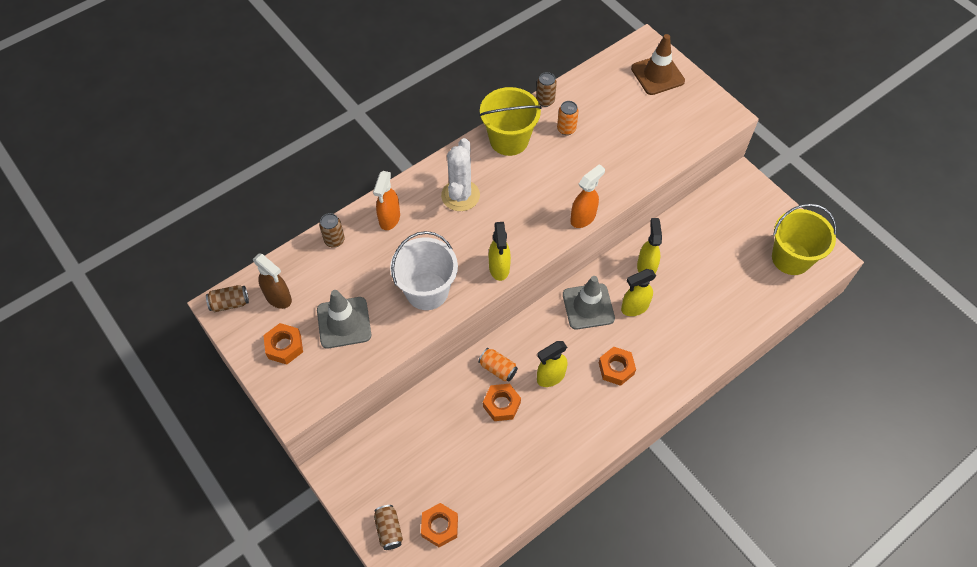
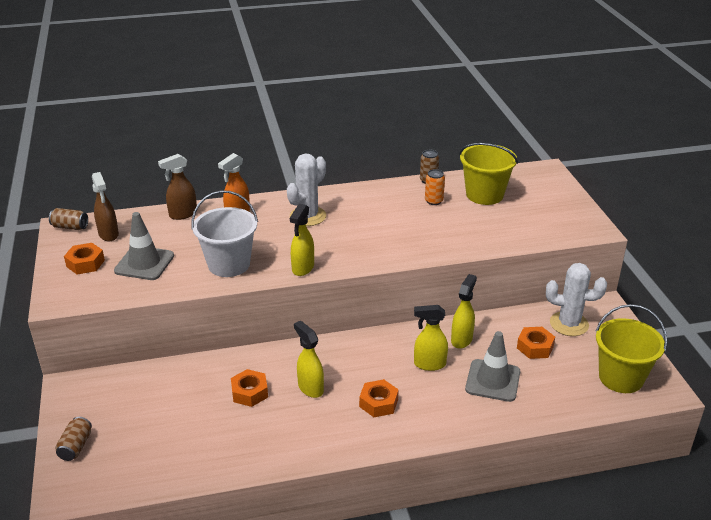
camera: 25 degrees right, 25 degrees down
brown can [319,213,345,248] -> brown spray bottle [158,154,197,220]
orange nut [421,503,458,547] -> orange nut moved to [517,327,555,359]
orange can [478,348,518,381] -> none
yellow bucket [479,87,541,156] -> yellow bucket moved to [459,143,518,205]
yellow spray bottle [537,341,568,387] -> yellow spray bottle turned 60 degrees clockwise [294,321,324,398]
grey traffic cone [563,276,615,329] -> grey traffic cone moved to [465,331,520,402]
orange spray bottle [570,164,605,228] -> none
brown traffic cone [631,34,685,95] -> none
none -> white cactus [546,263,607,336]

